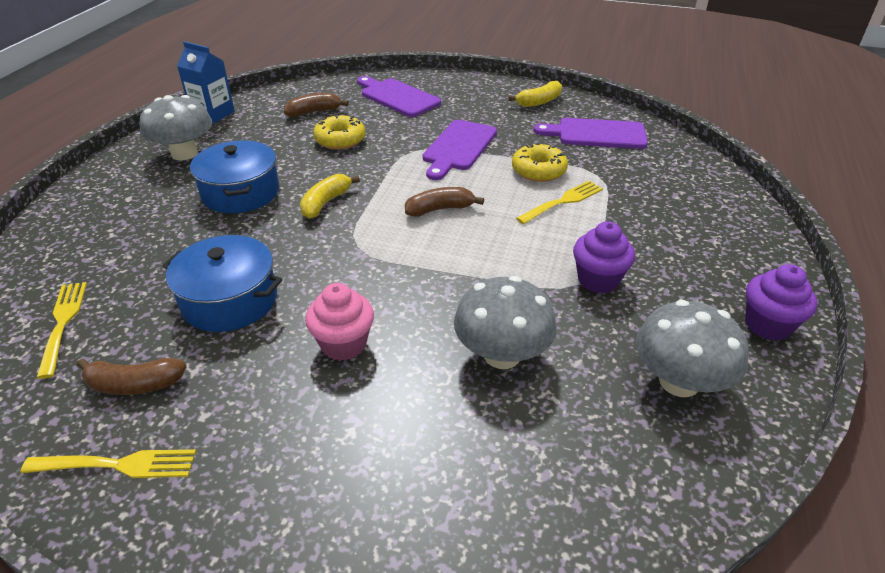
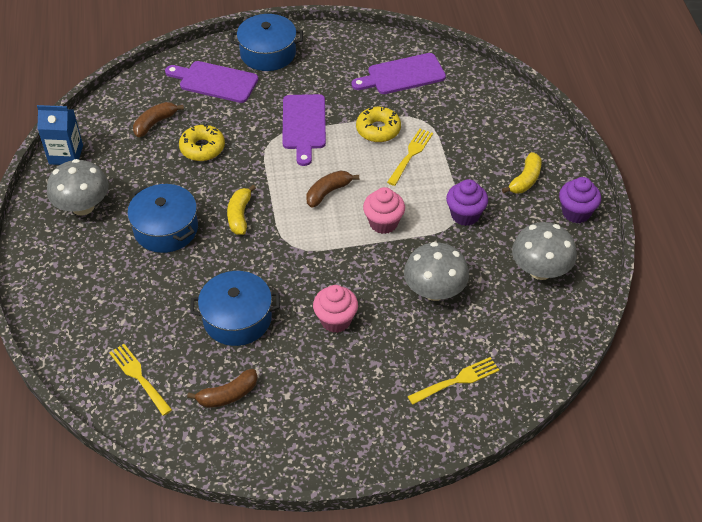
camera: 25 degrees left, 10 degrees up
yellow fork [21,449,196,478] -> yellow fork moved to [407,357,499,405]
yellow banana [509,81,562,107] -> yellow banana moved to [502,152,542,194]
none -> blue pot [230,14,303,71]
none -> pink cupcake [363,187,405,234]

